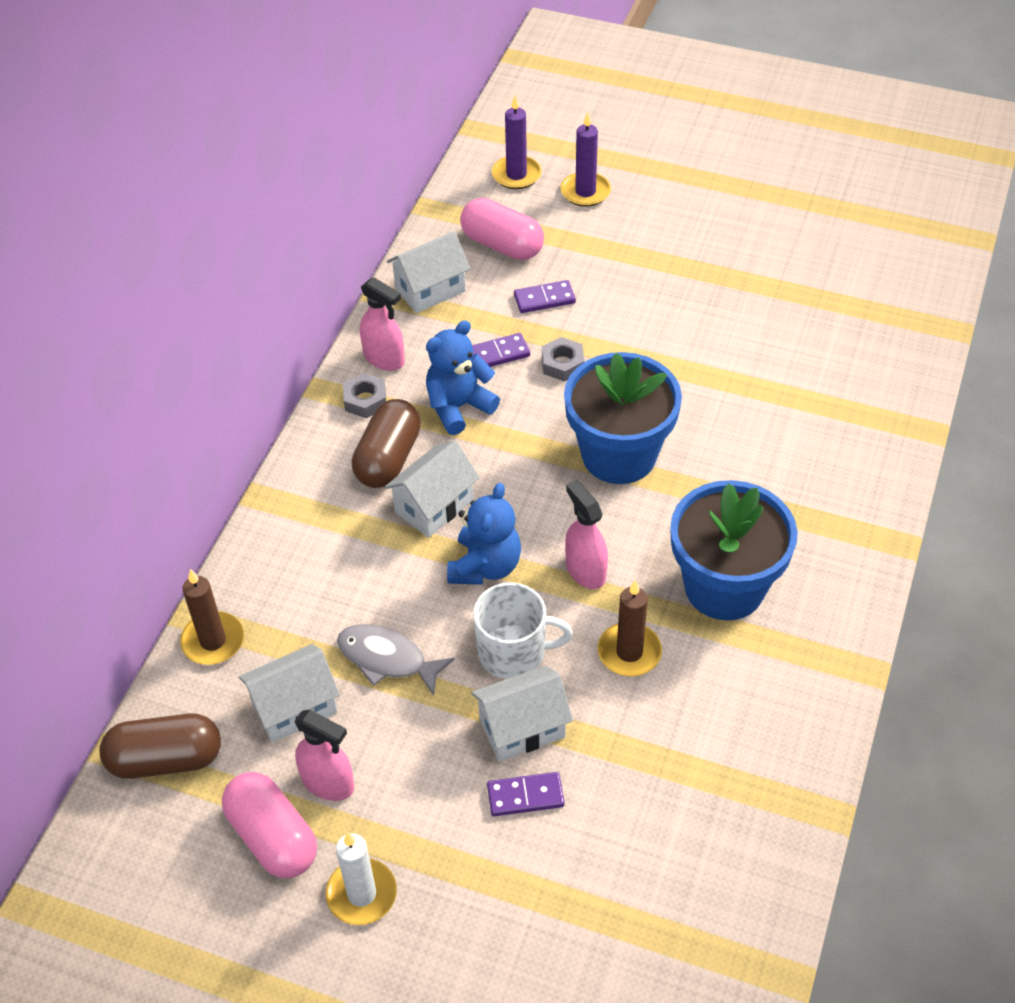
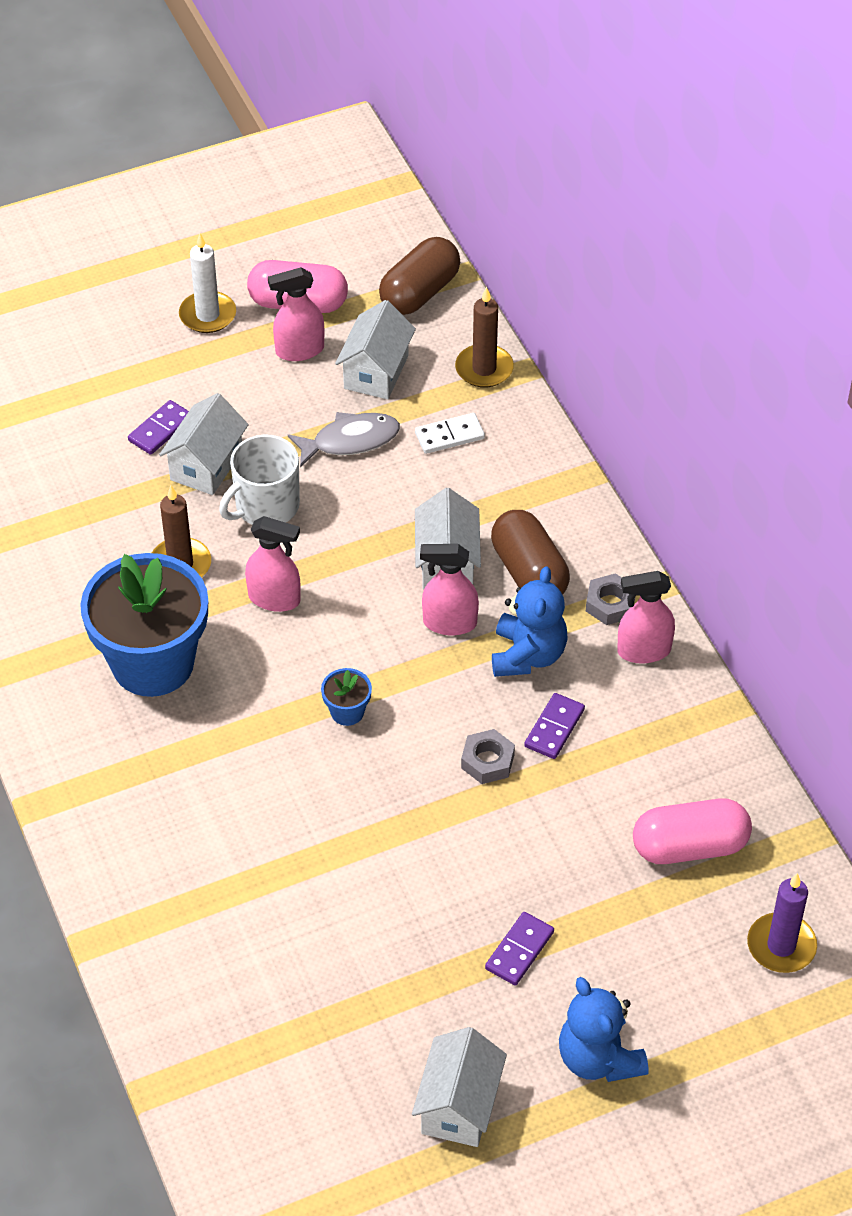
camera: 135 degrees right, 0 degrees up
white house [387,231,470,313] -> white house moved to [412,1027,507,1147]
blue teddy bear [447,483,521,585] -> blue teddy bear moved to [559,977,649,1082]
purple domino [514,280,576,313] -> purple domino moved to [485,912,554,986]
purple candle [561,112,611,207] -> none
blue flower pot [564,352,682,484] -> blue flower pot [321,668,372,726], size x0.40
none -> white domino [415,413,485,454]
none -> pink spray bottle [420,544,479,635]

